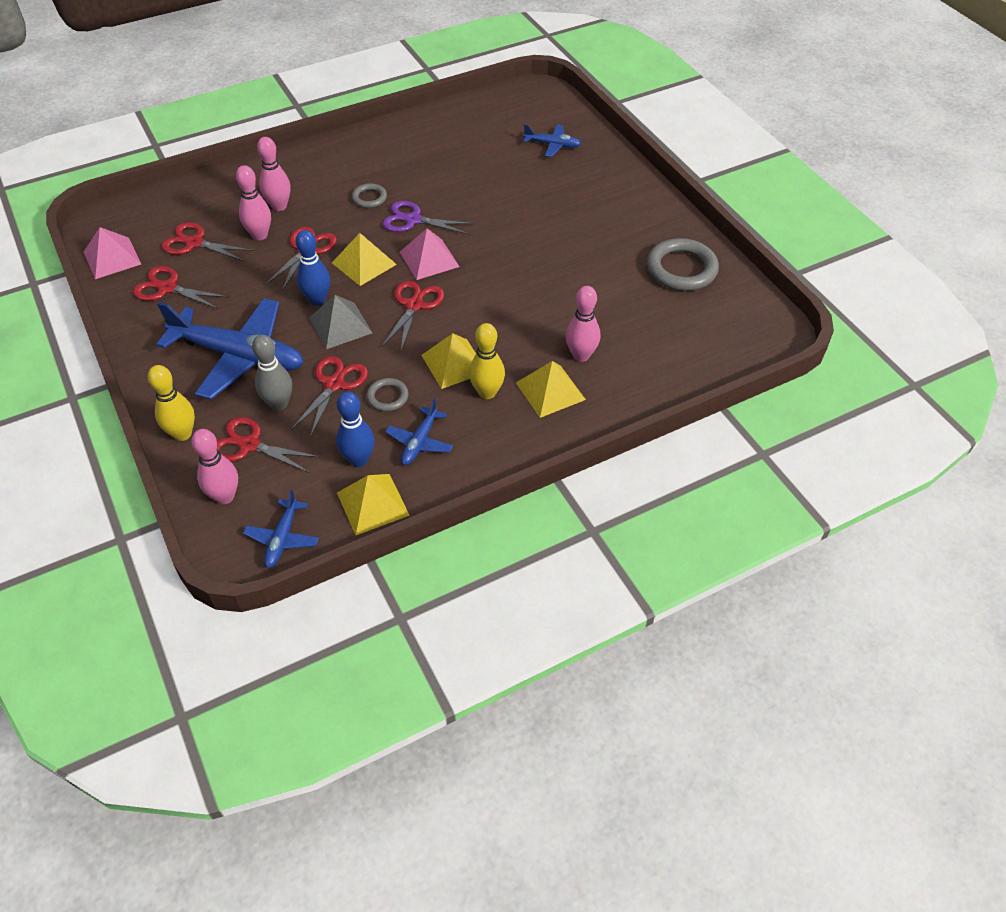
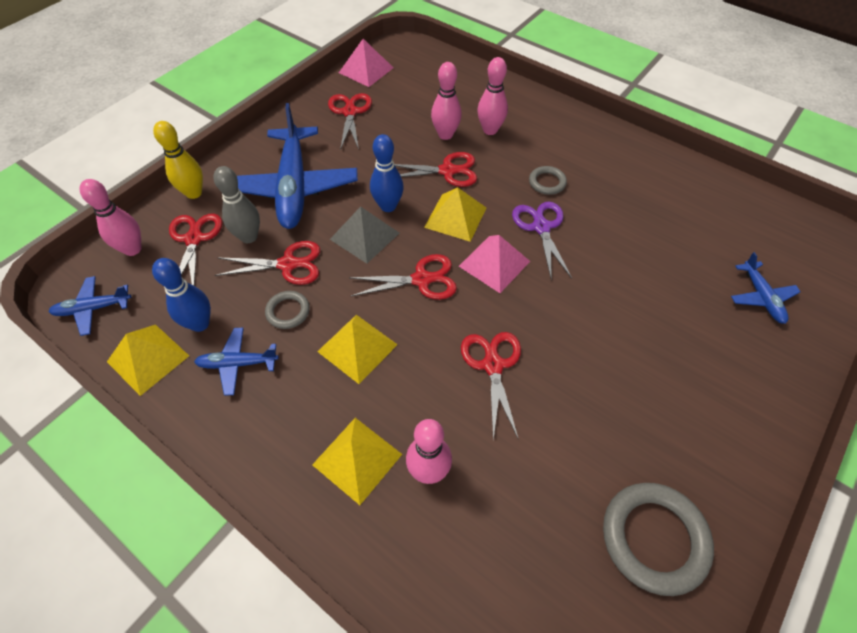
camera: 65 degrees right, 5 degrees up
red scissors [161,222,254,262] -> red scissors moved to [461,332,521,440]
yellow bowling pin [469,323,505,399] -> none

